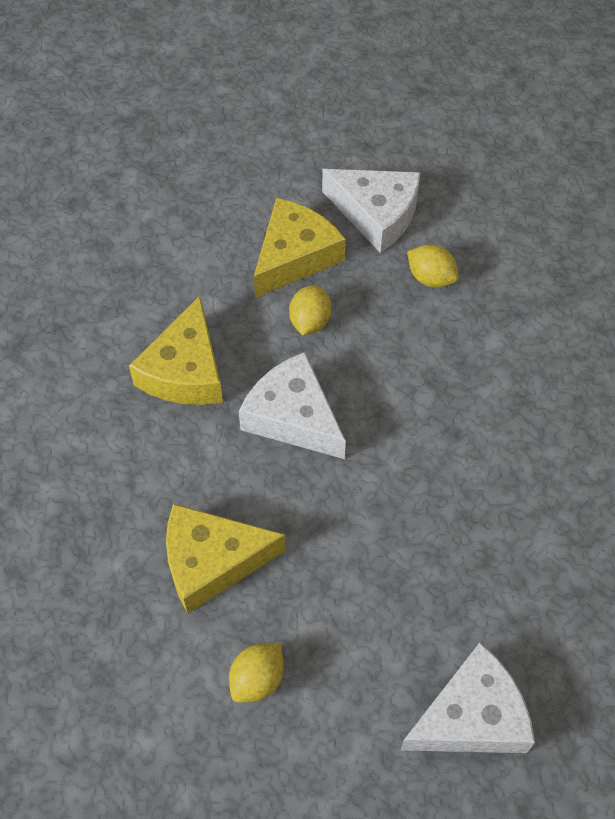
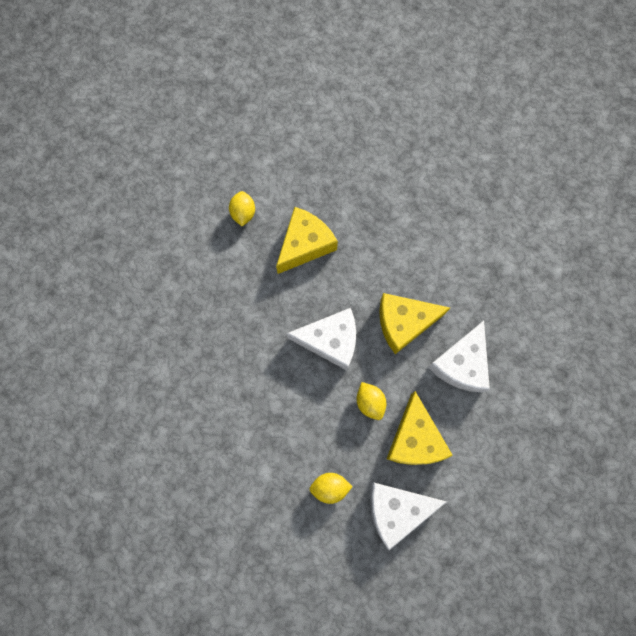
camera: 140 degrees right, 15 degrees up
yellow cheese [129,296,223,405] -> yellow cheese turned 75 degrees counterclockwise [379,293,450,354]
white cheese [401,642,535,753] -> white cheese moved to [428,321,490,393]

